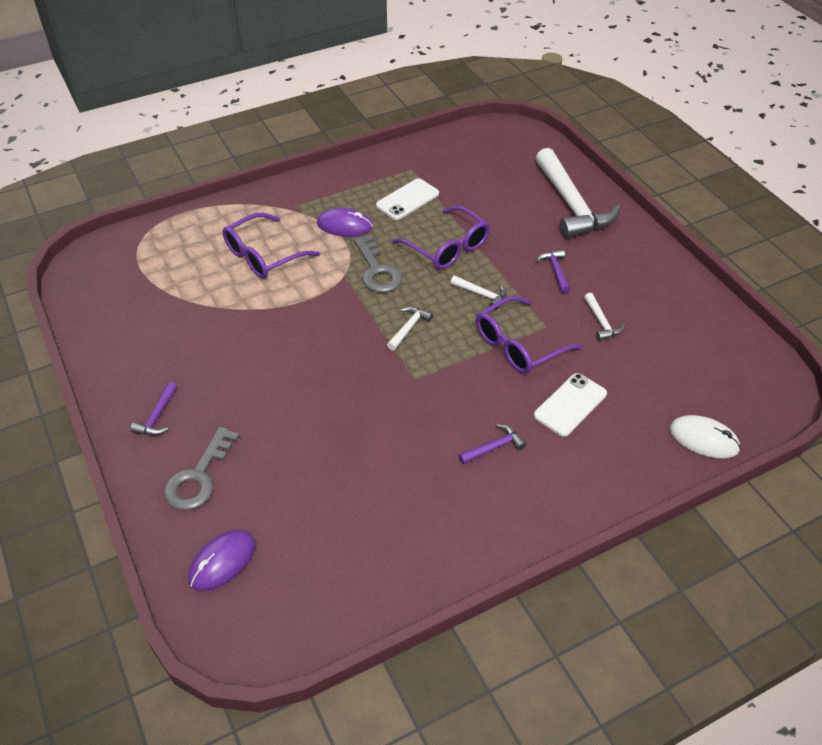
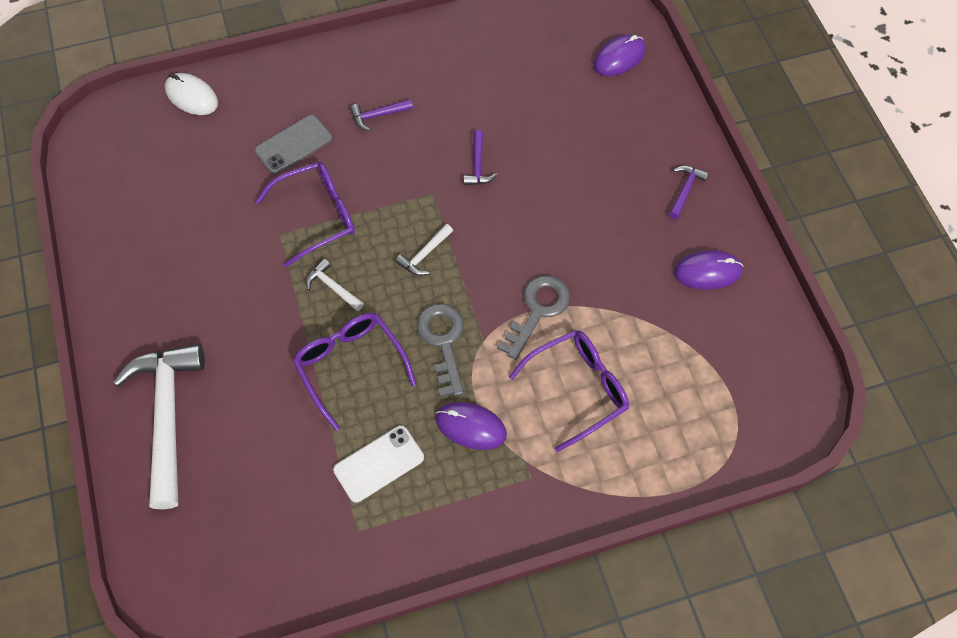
camera: 170 degrees left, 15 degrees up
grey key [164,427,239,511] -> grey key moved to [497,276,570,360]
white phone [534,373,607,437] -> grey phone [254,115,332,174]
purple hammer [536,249,570,293] -> purple hammer moved to [464,130,497,185]
white hammer [584,293,625,341] -> none
none -> purple mouse [674,250,744,290]

